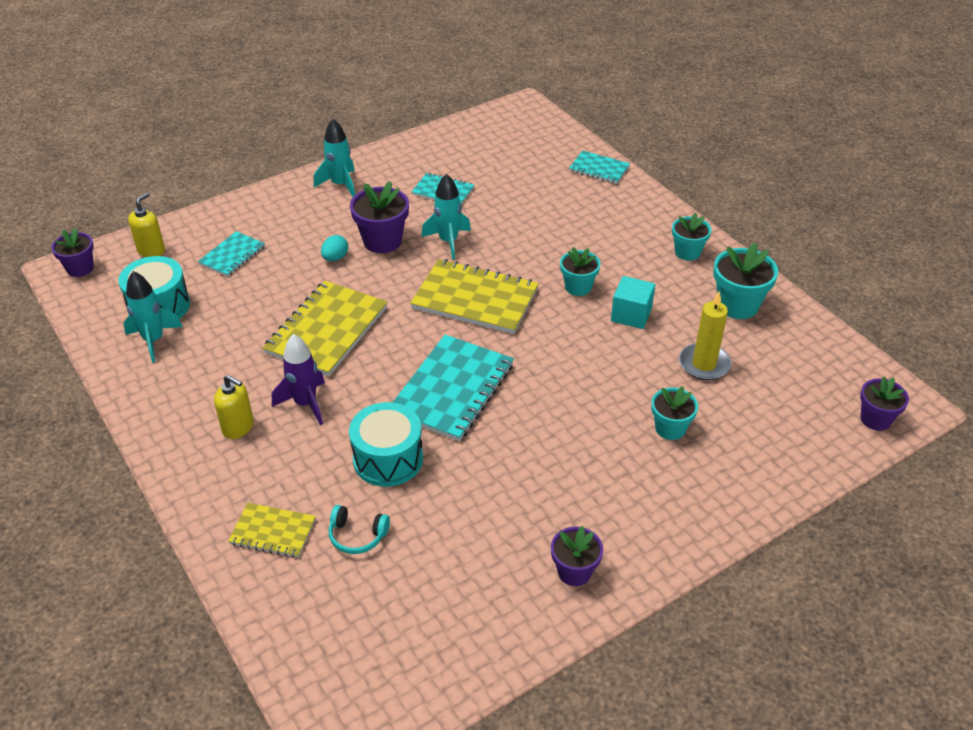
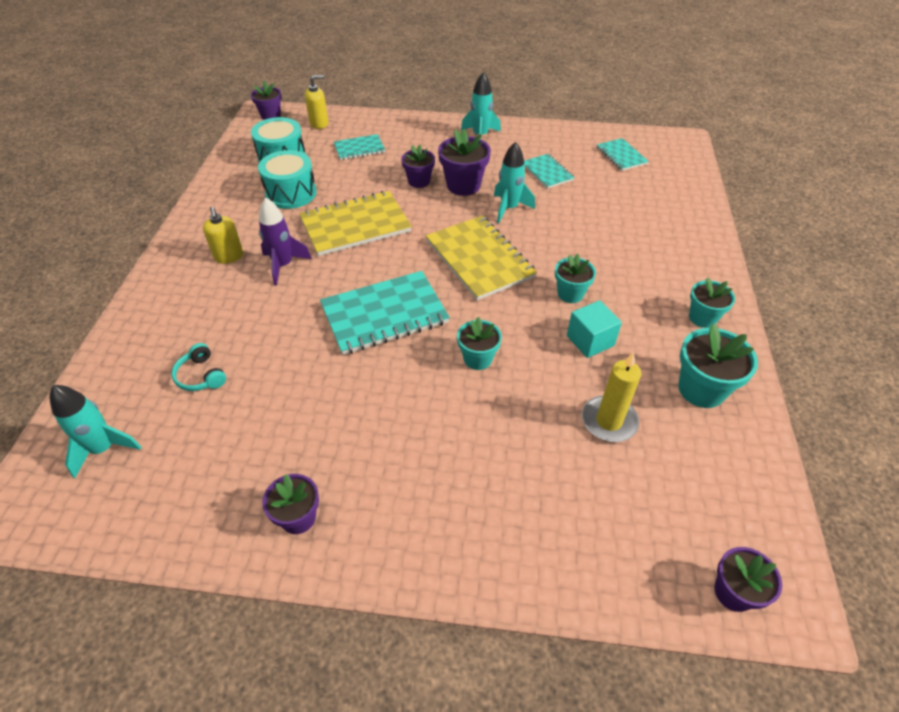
camera: 40 degrees right, 5 degrees up
turquoise rocket [124,271,183,363] -> turquoise rocket moved to [49,385,141,478]
yellow notebook [228,503,316,558] -> none
turquoise egg [321,235,348,261] -> purple flower pot [401,145,435,188]
turquoise drum [349,402,423,487] -> turquoise drum moved to [258,150,317,209]
turquoise notebook [569,150,630,184] -> turquoise notebook moved to [597,138,649,171]
turquoise flower pot [651,386,698,440] -> turquoise flower pot moved to [457,317,502,370]

